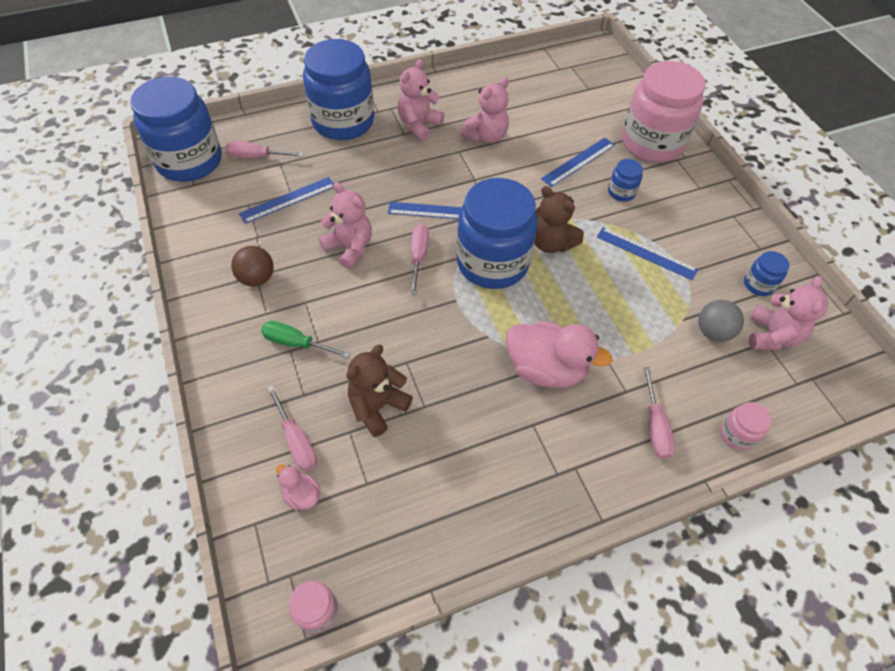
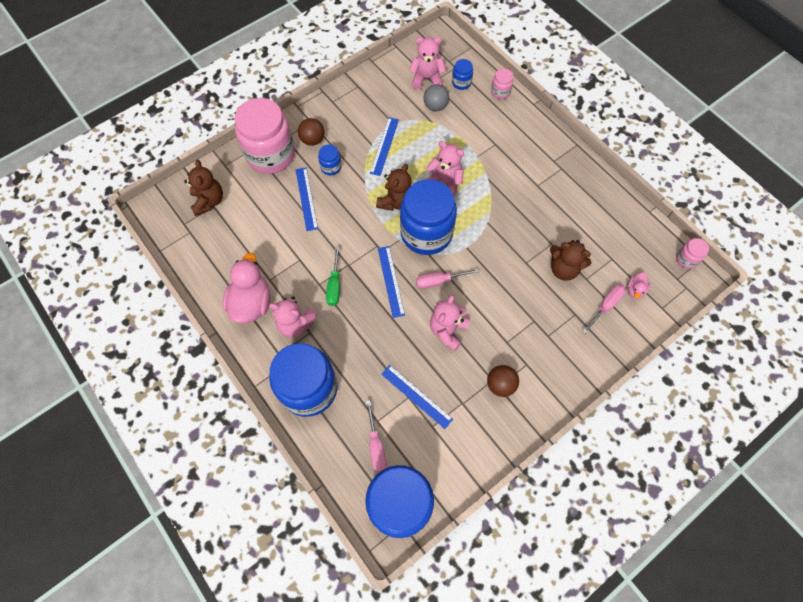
camera: 105 degrees left, 10 degrees up
green screwdriver [261,321,350,358] -> green screwdriver moved to [326,246,340,306]
pink teddy bear [460,77,509,143] -> pink teddy bear moved to [426,141,464,197]
pink duck [506,321,613,388] -> pink duck moved to [223,253,271,324]
blue ruler [541,138,615,187] -> blue ruler turned 45 degrees clockwise [295,167,318,231]
pink screwdriver [643,367,675,459] -> none
blue jar [744,251,789,296] -> blue jar moved to [452,59,473,90]
none -> brown teddy bear [184,160,223,216]
none -> brown ball [298,118,324,146]

